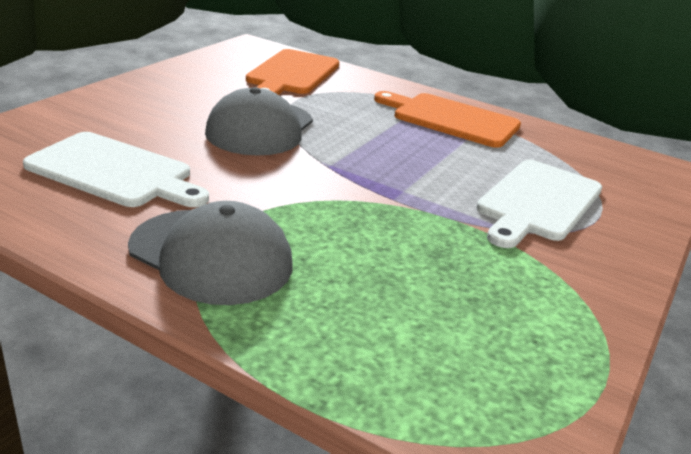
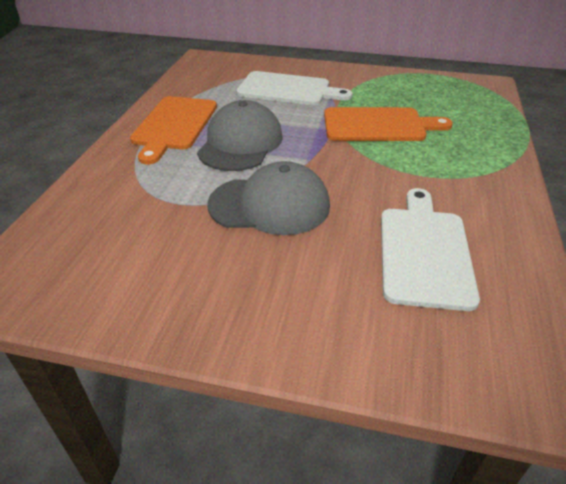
camera: 105 degrees left, 10 degrees up
grey cap [128,201,293,305] -> grey cap moved to [197,100,283,171]
orange cutting board [246,49,339,95] -> orange cutting board moved to [324,107,453,141]

